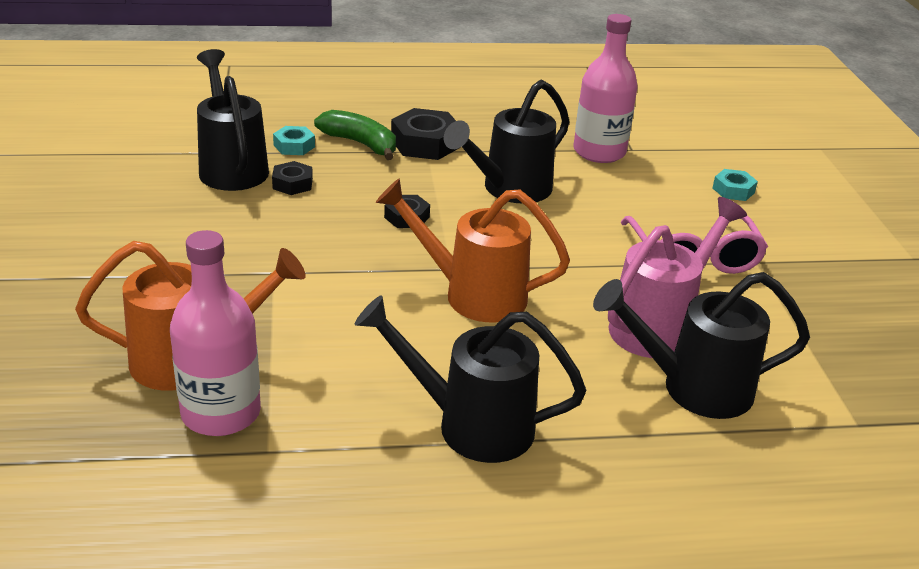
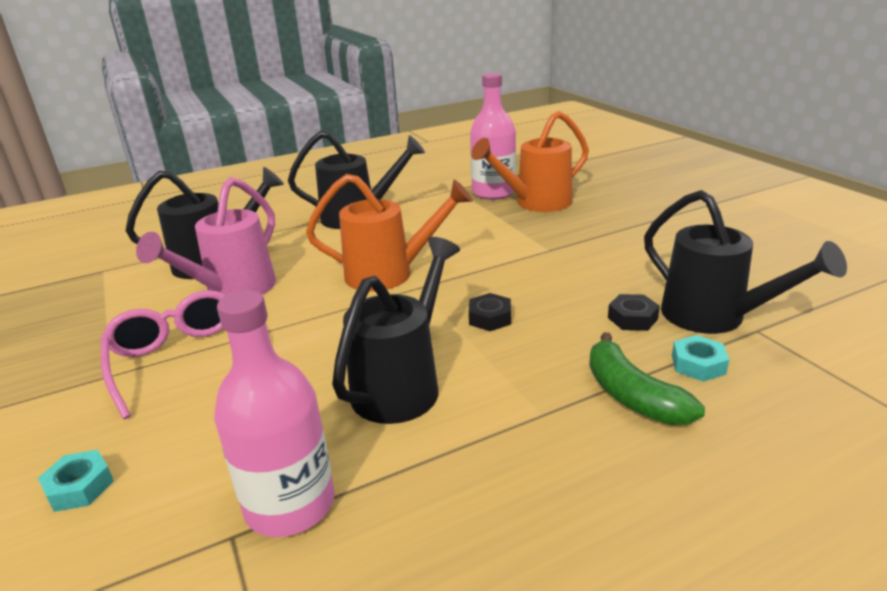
camera: 165 degrees right, 5 degrees down
green banana [314,110,396,160] -> green banana turned 45 degrees clockwise [589,332,705,425]
black nut [391,108,459,160] -> none

